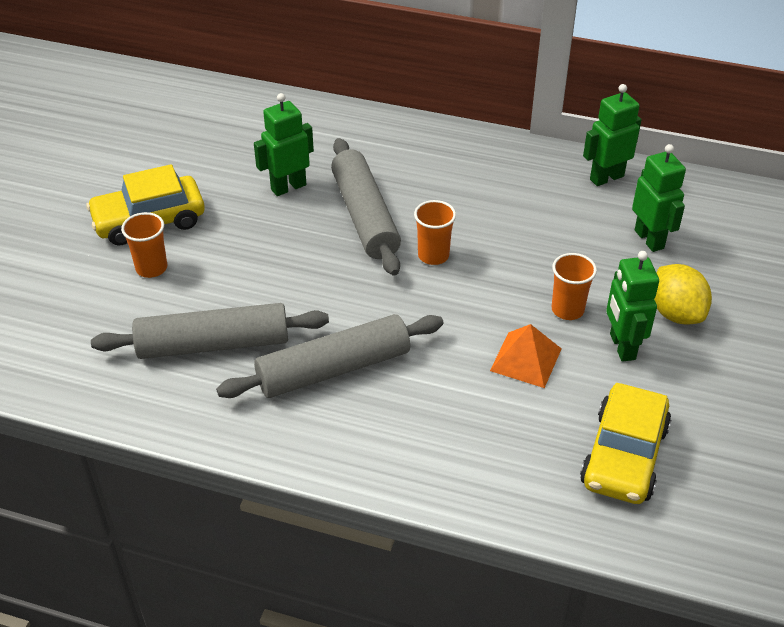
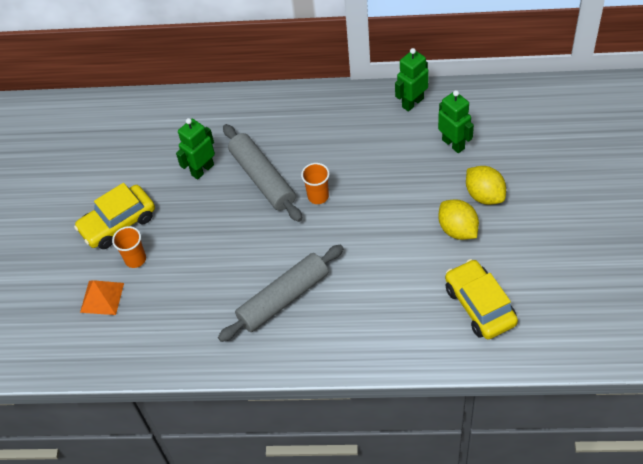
camera: 10 degrees left, 10 degrees up
grey rolling pin [91,303,329,359] -> none
orange pyramid [490,324,562,388] -> orange pyramid moved to [80,280,124,315]
orange cup [552,253,597,320] -> none
yellow car [580,383,671,504] -> yellow car turned 150 degrees clockwise [445,259,518,339]
green robot [606,251,659,362] -> yellow lemon [438,200,479,240]

